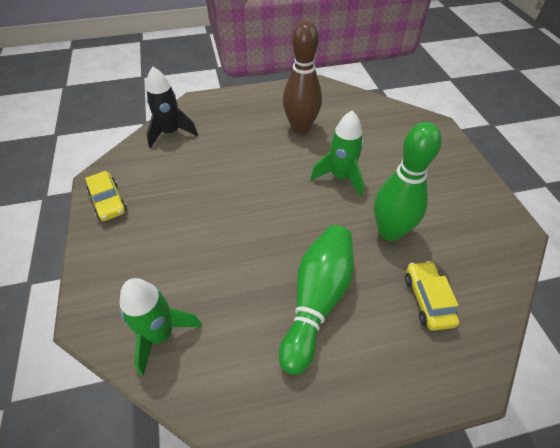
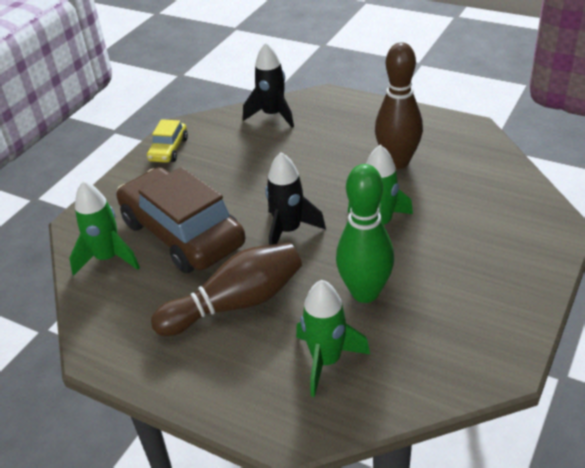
camera: 45 degrees right, 10 degrees down
green bowling pin [279,225,354,375] -> brown bowling pin [151,243,302,336]
yellow car [405,261,459,331] -> green rocket [296,280,370,397]
none -> brown car [117,167,245,273]
none -> black rocket [265,152,326,245]

